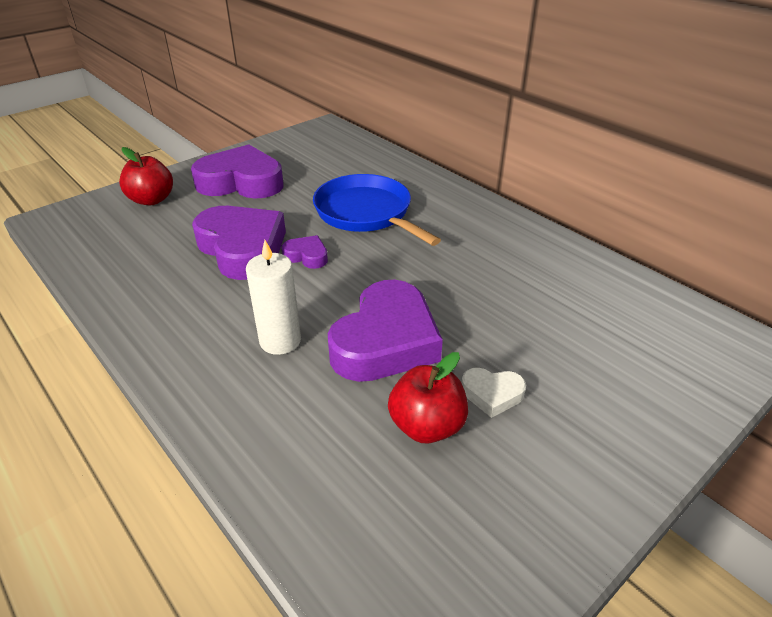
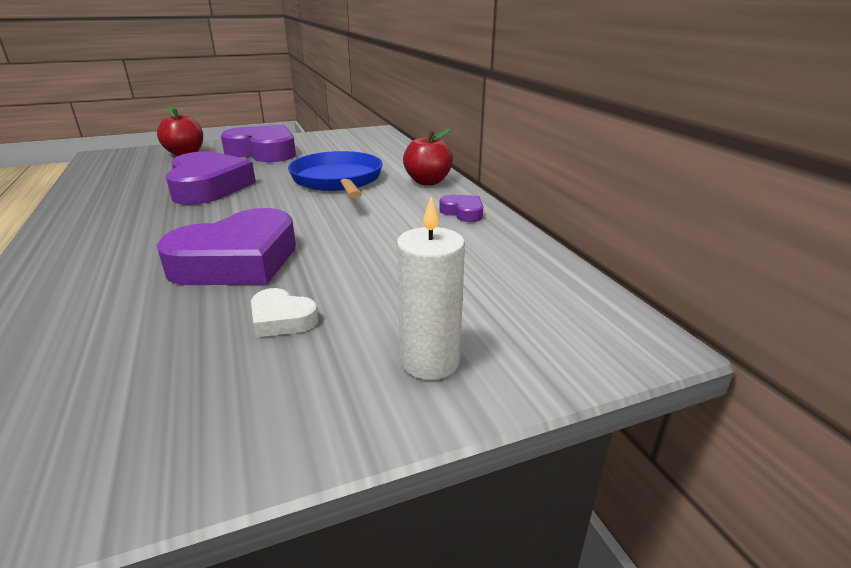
camera: 20 degrees right, 10 degrees down
white candle [246,240,301,355] -> white candle moved to [397,197,465,380]
purple heart [282,235,328,269] -> purple heart moved to [439,195,483,222]
red apple [388,352,468,444] -> red apple moved to [403,128,453,185]

